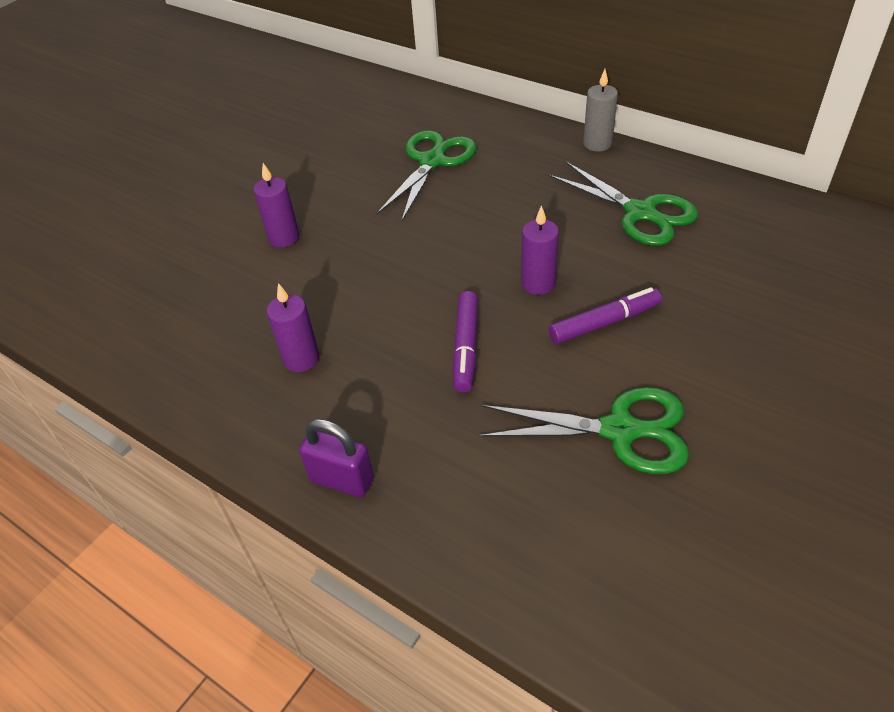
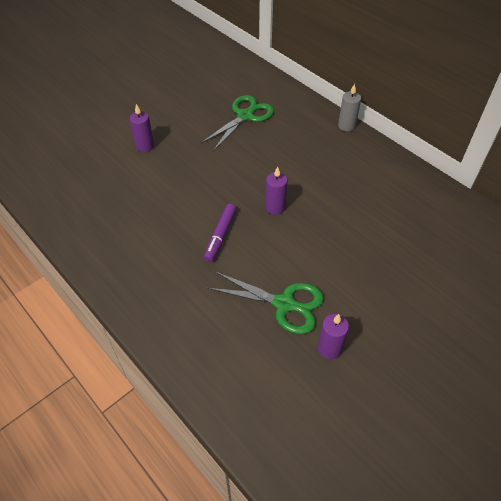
camera: 10 degrees right, 5 degrees up
purple candle [267,283,320,372] -> purple candle moved to [317,314,349,359]
purple padlock [299,418,374,497] -> none
green scissors [548,161,698,246] -> none
purple marker [549,287,662,344] -> none

